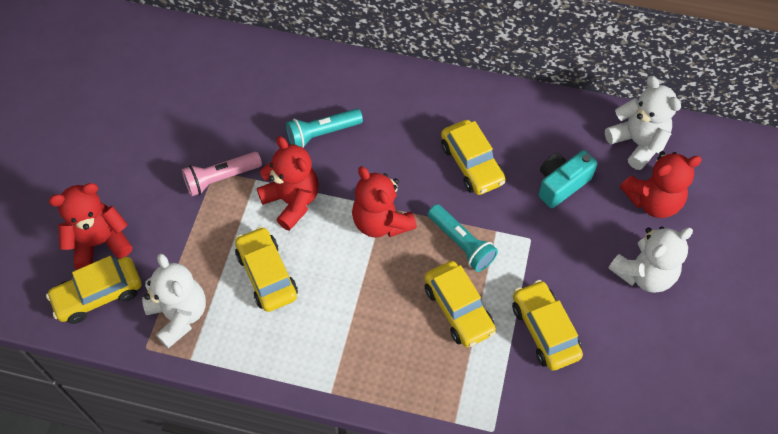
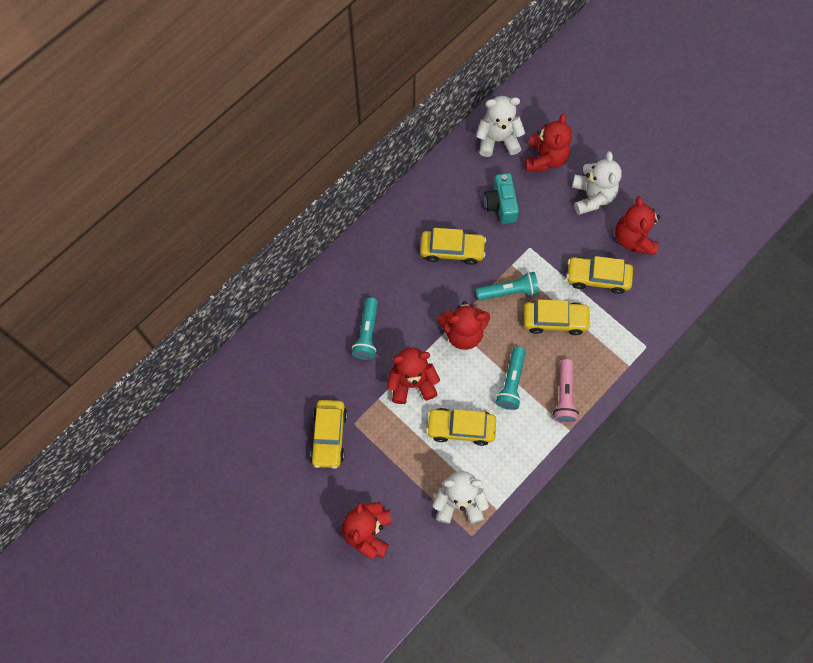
camera: 60 degrees left, 10 degrees up
yellow car [46,256,142,324] -> yellow car moved to [310,400,347,469]
pink flashlight [182,152,262,197] -> pink flashlight moved to [553,359,579,423]
none -> turquoise flashlight [496,346,526,410]
none -> red teddy bear [615,196,660,255]

